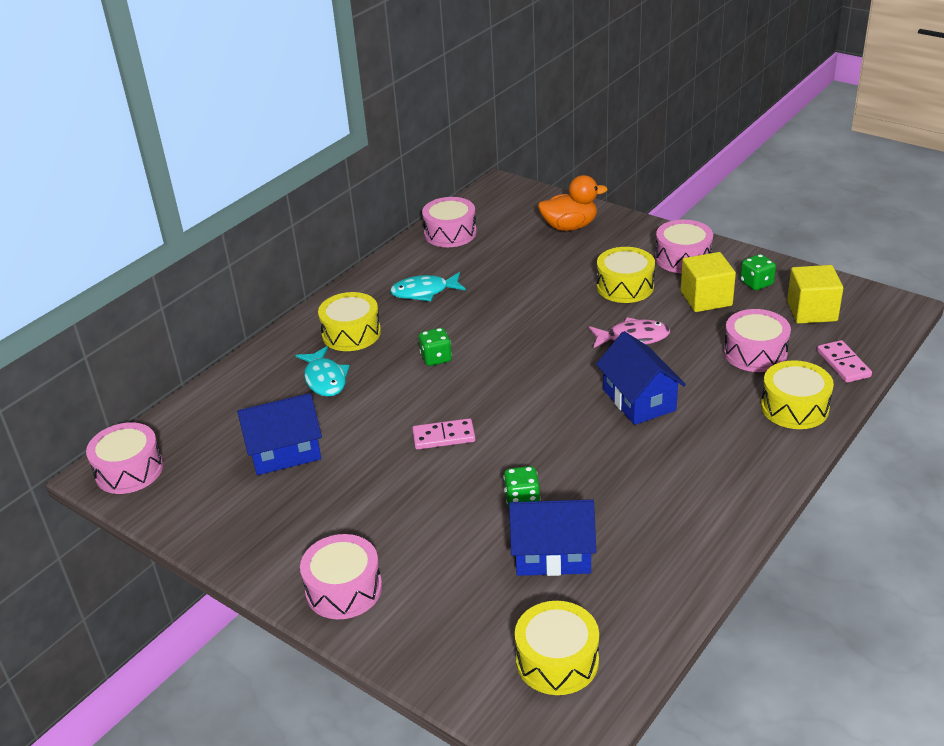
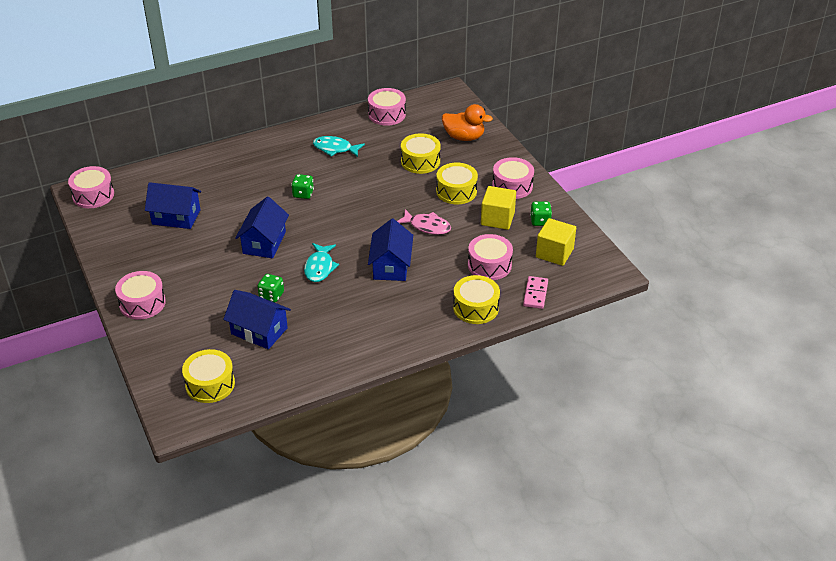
camera: 25 degrees right, 5 degrees up
turquoise fish [295,346,350,397] -> turquoise fish moved to [304,243,339,282]
yellow drum [318,292,381,351] -> yellow drum moved to [401,133,441,174]
pink domino [412,418,475,450] -> blue house [235,196,289,258]

